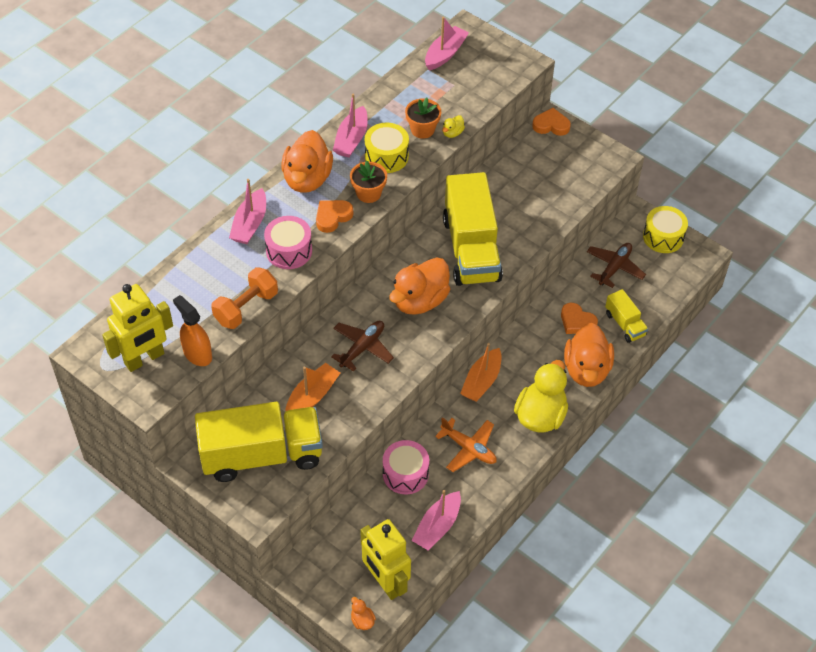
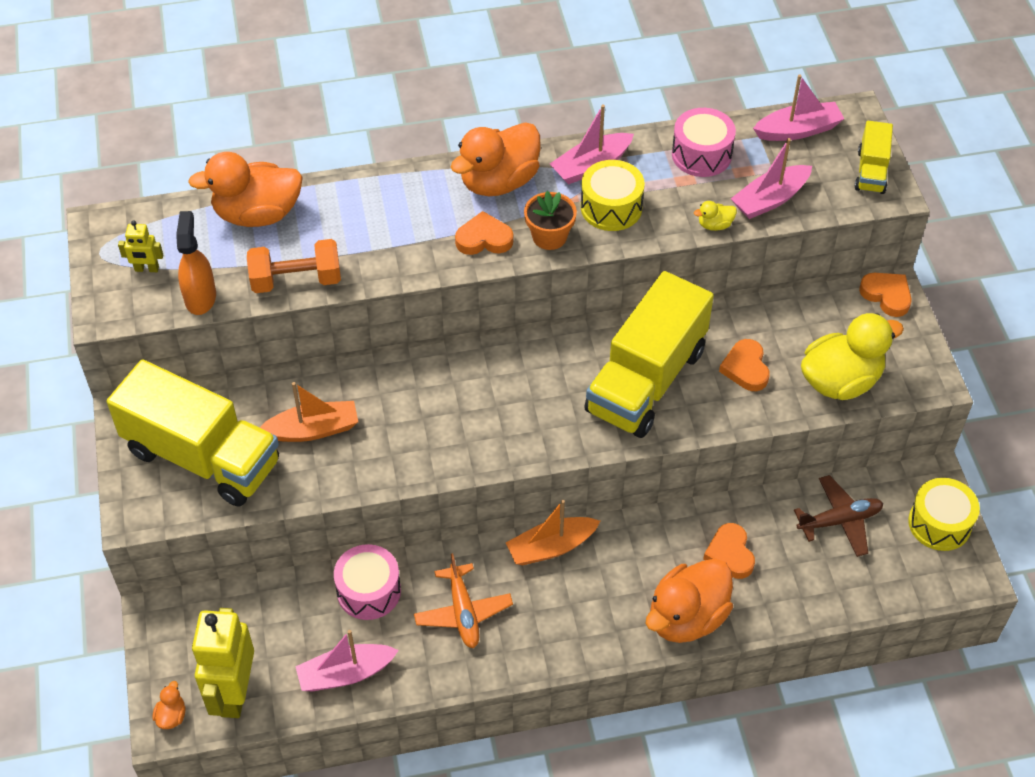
camera: 40 degrees right, 0 degrees up
yellow robot [102,284,173,372] -> yellow robot [118,220,163,272], size x0.46
pink boat [229,179,266,244] -> pink boat moved to [731,138,812,219]
pink drum [264,216,312,269] -> pink drum moved to [672,108,736,177]
brown plane [331,321,394,371] -> none
orange duck [389,257,450,315] -> orange duck moved to [188,152,303,227]
orange flower pot [405,98,441,139] -> none
yellow duck [514,360,568,432] -> yellow duck moved to [801,313,904,400]
yellow truck [605,289,648,343] -> yellow truck moved to [854,121,893,194]
none -> orange heart [719,339,770,391]

